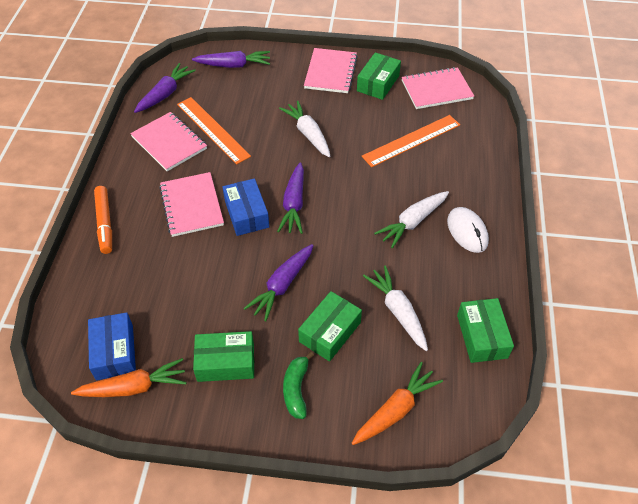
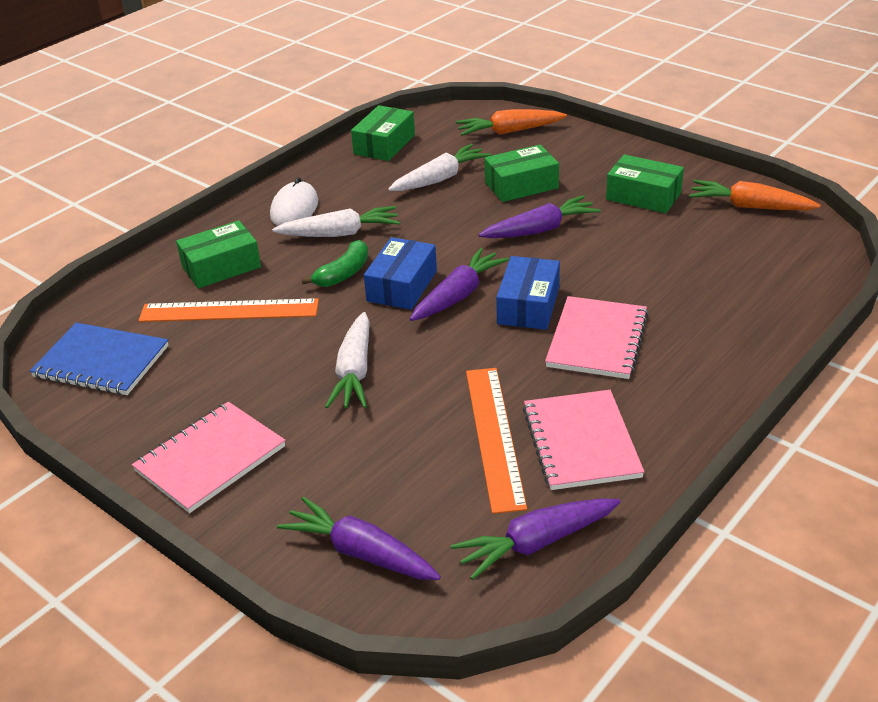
camera: 145 degrees left, 15 degrees down
blue box [88,312,136,380] -> blue box moved to [364,237,437,310]
orange marker [94,186,112,254] -> none
green banana [283,352,314,419] -> green banana moved to [301,240,368,287]
green box [357,52,401,100] -> green box moved to [176,221,261,289]
white carrot [363,265,428,351] -> white carrot turned 135 degrees counterclockwise [388,144,491,191]
pink notebook [402,67,474,109] -> blue notebook [30,323,169,395]

